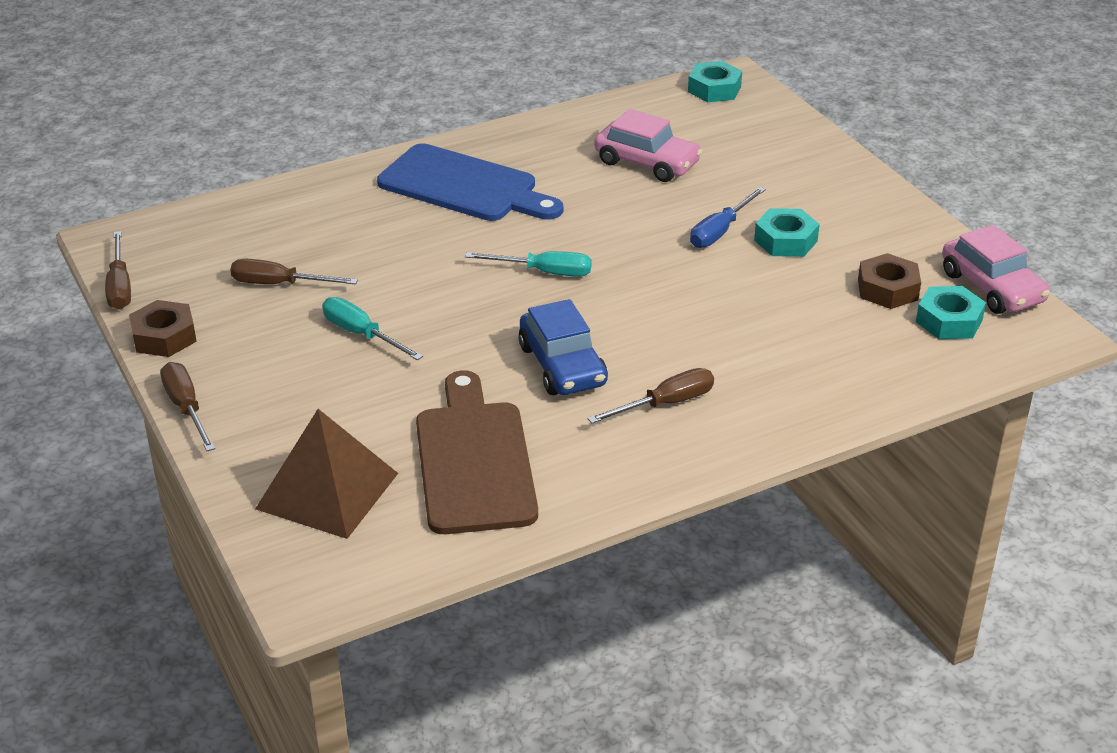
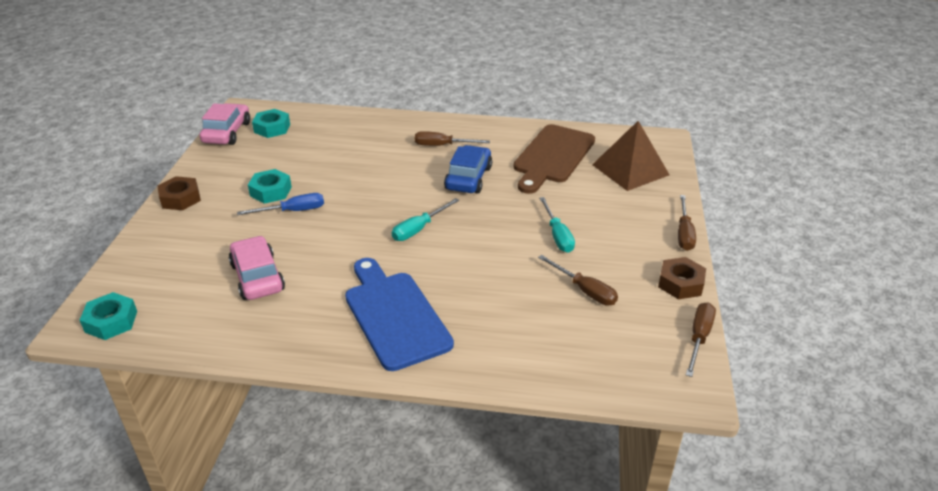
camera: 145 degrees left, 0 degrees up
turquoise screwdriver [465,251,592,277] -> turquoise screwdriver turned 90 degrees counterclockwise [392,198,459,241]
brown nut [858,253,921,309] -> brown nut moved to [157,176,201,210]

